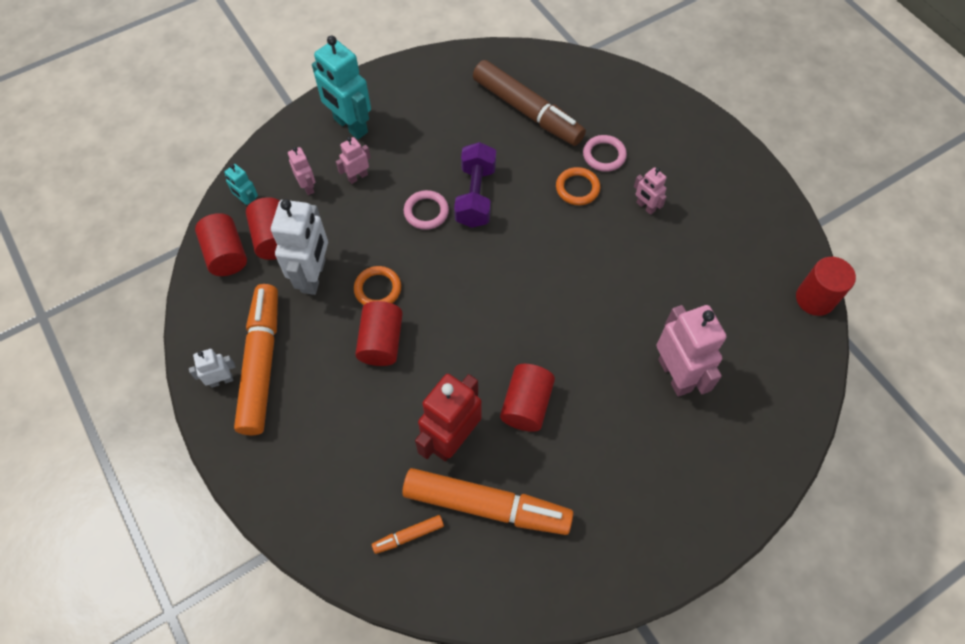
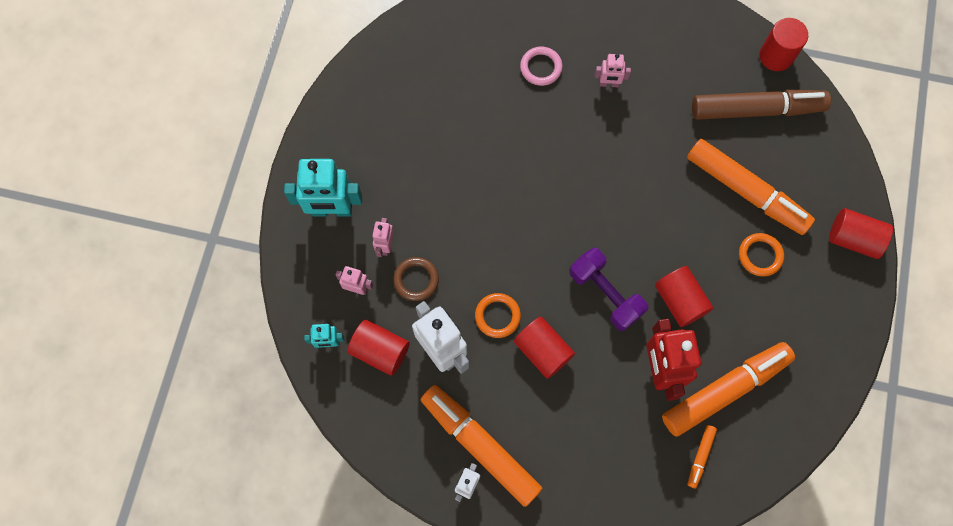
camera: 45 degrees left, 10 degrees up
red cylinder [195,213,247,276] -> red cylinder moved to [829,208,893,259]
pink ring [404,190,449,230] -> none
purple dumbbell [454,142,496,228] -> purple dumbbell moved to [569,248,648,331]
brown marker [473,60,586,146] -> brown marker moved to [692,89,831,120]
orange ring [556,167,600,205] -> orange ring moved to [739,233,784,276]
pink robot [657,305,727,397] -> orange marker [687,139,815,235]
none -> brown ring [393,257,439,301]

